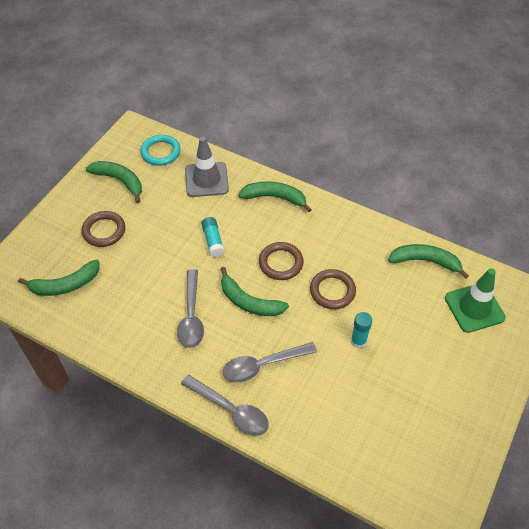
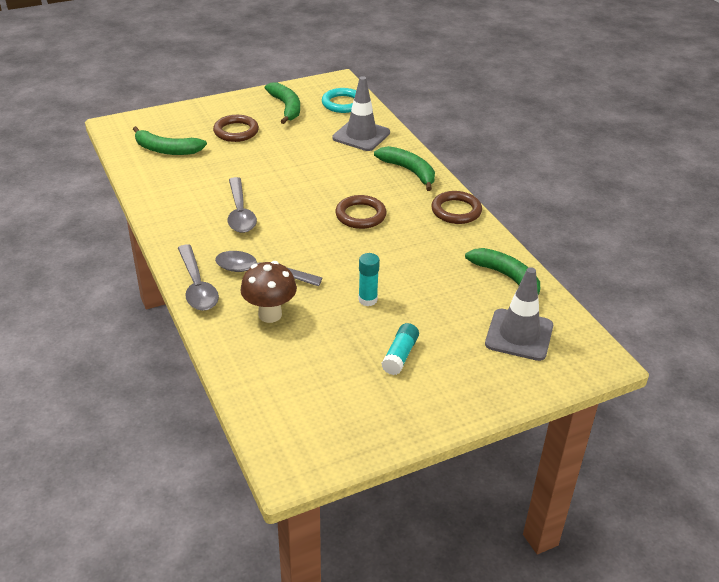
camera: 35 degrees right, 15 degrees down
grey spoon [177,269,204,348] -> grey spoon turned 45 degrees counterclockwise [227,177,257,233]
turquoise glue stick [202,217,225,257] -> turquoise glue stick moved to [381,323,419,375]
green banana [221,267,289,316] -> none
brown ring [310,269,356,309] -> brown ring moved to [431,191,482,224]
green traffic cone [445,268,506,333] -> grey traffic cone [485,267,553,361]
none -> brown mushroom [240,261,297,323]

